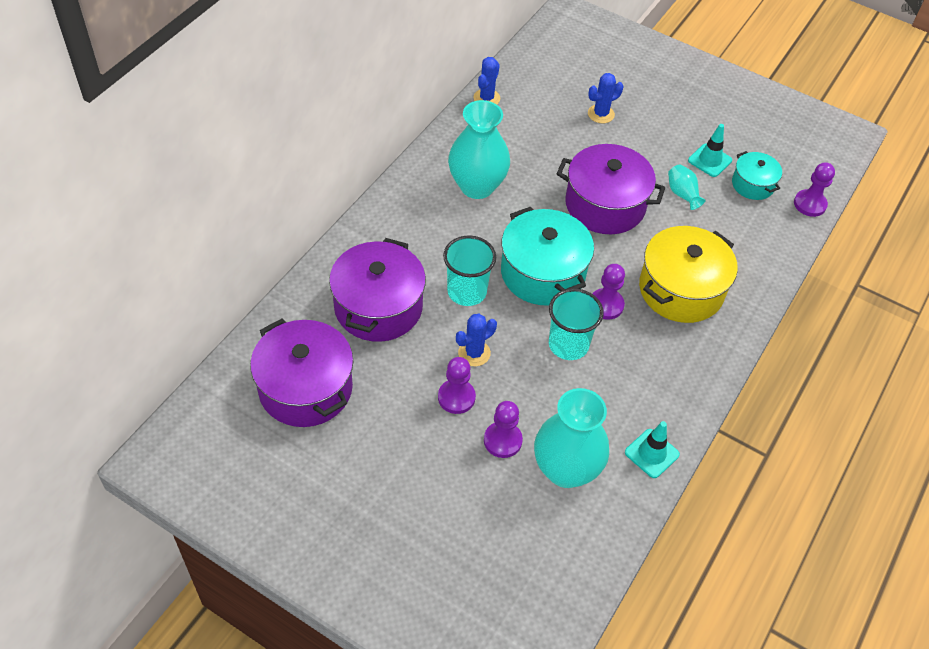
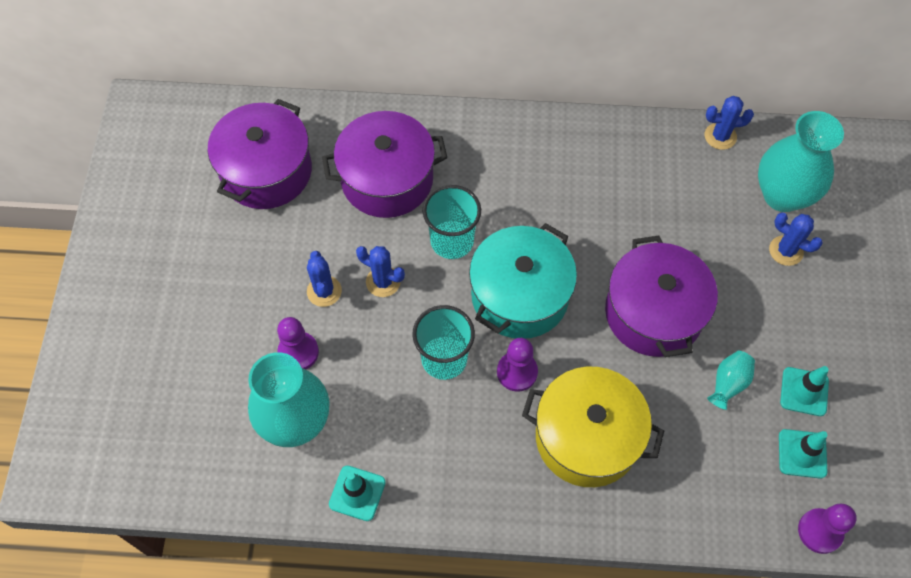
camera: 65 degrees right, 10 degrees up
purple pawn [438,357,476,414] -> blue cactus [307,251,342,307]
turquoise vase [448,100,510,199] -> turquoise vase moved to [758,111,844,212]
turquoise pot [732,151,782,200] -> turquoise traffic cone [779,429,827,479]

